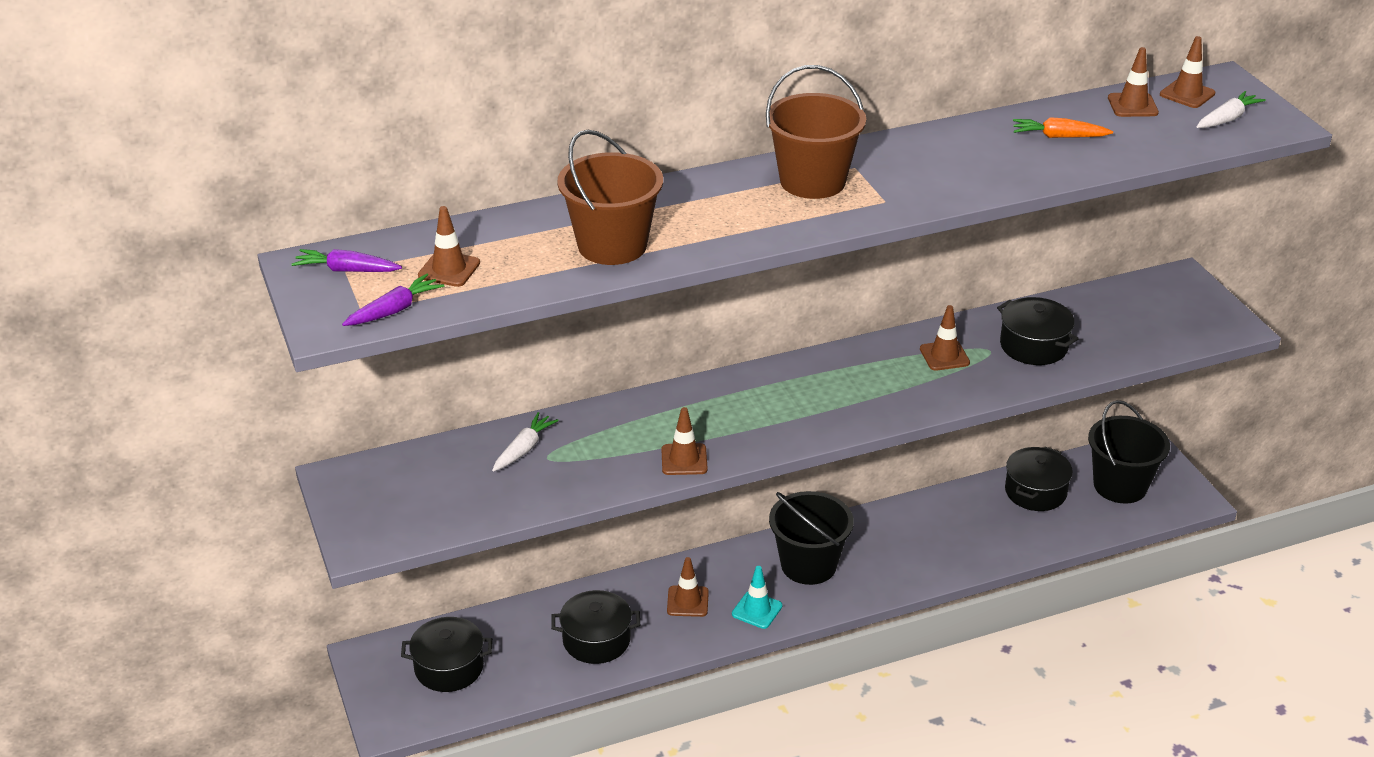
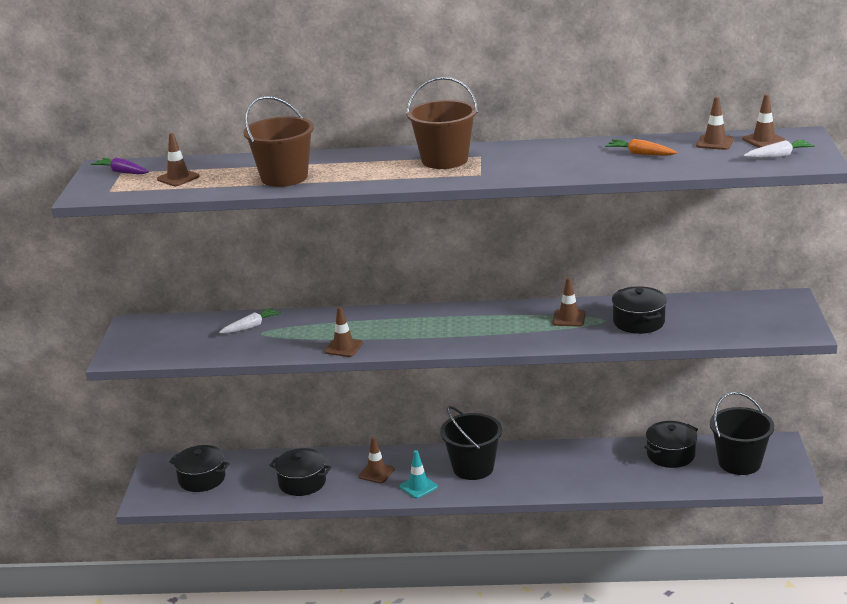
camera: 25 degrees right, 10 degrees down
purple carrot [342,274,444,326] -> none

